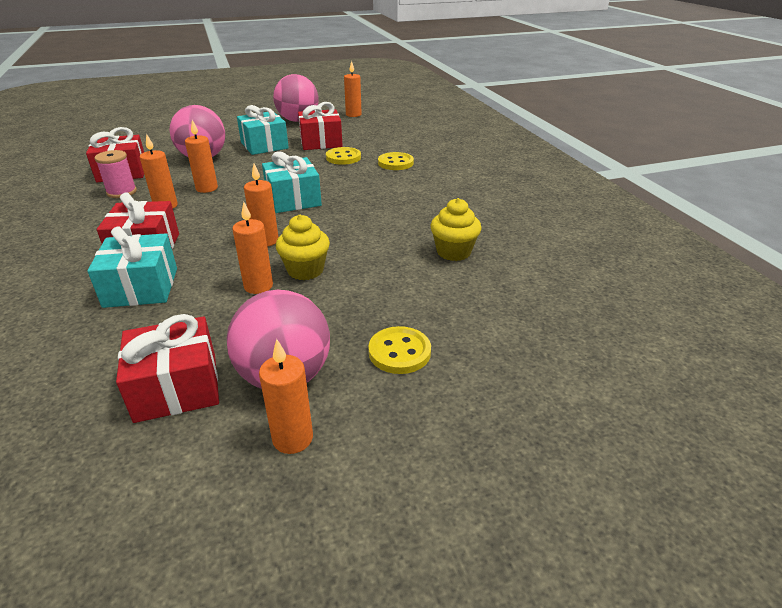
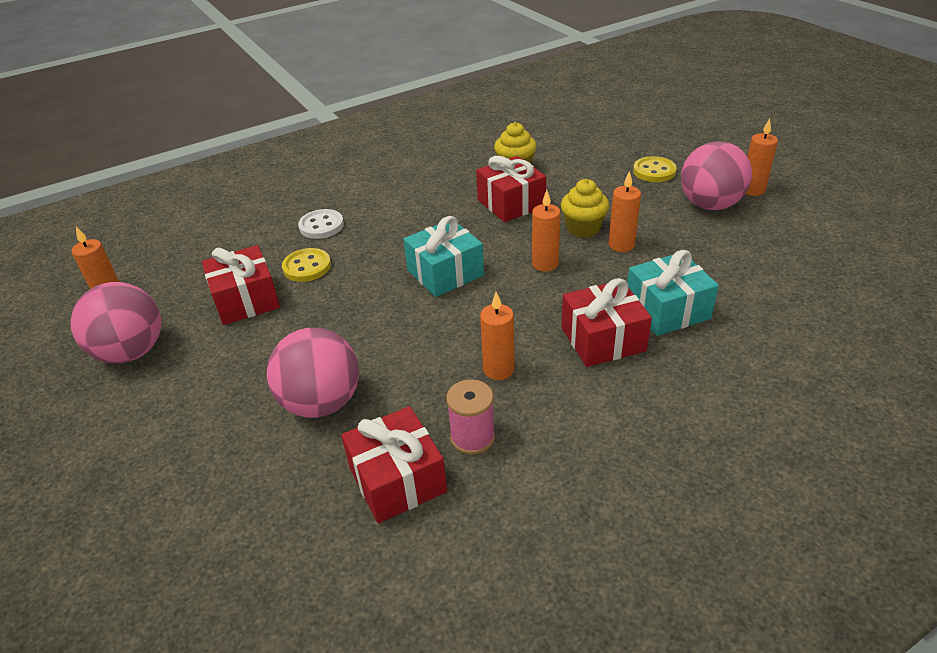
camera: 100 degrees left, 5 degrees up
red gift [116,314,219,423] -> red gift moved to [476,156,546,222]
orange candle [185,120,218,193] -> none
turquoise gift [237,105,289,155] -> none
yellow button [378,152,414,170] -> white button [298,209,344,239]

